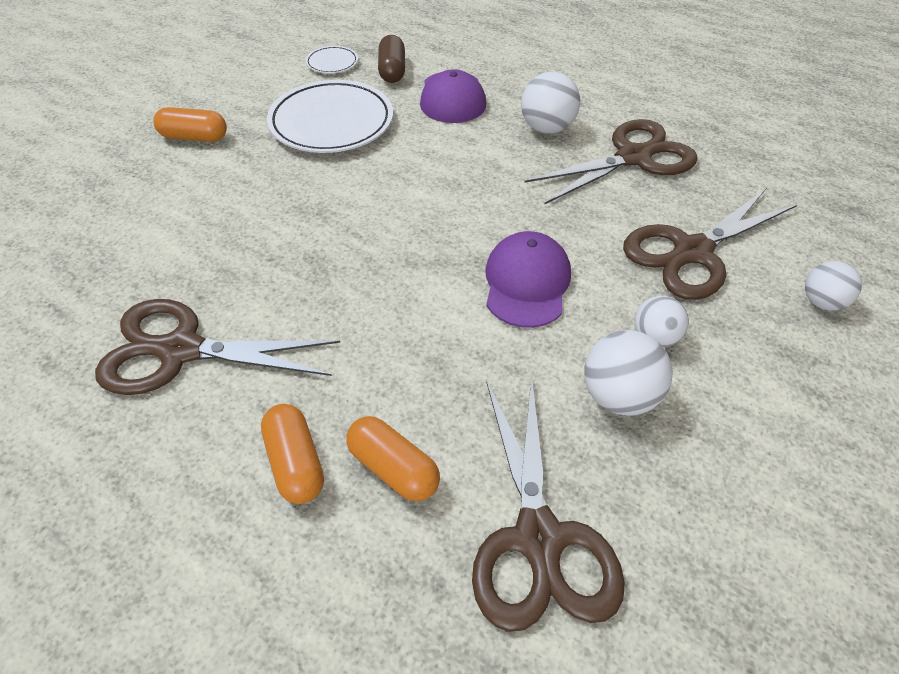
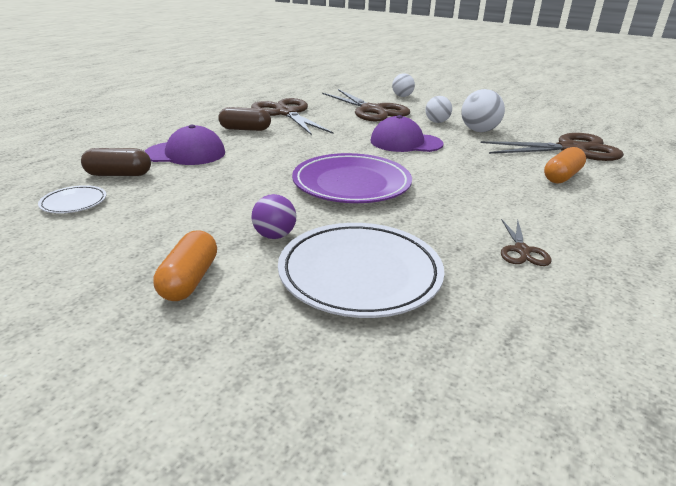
camera: 90 degrees left, 20 degrees down
brown scissors [95,299,340,395] -> brown scissors [501,219,552,266], size x0.46
orange capsule [261,404,324,504] -> none
white plate [267,80,393,153] -> white plate moved to [278,223,444,318]
white ball [521,72,580,134] -> brown capsule [218,107,271,131]
none -> purple ball [252,194,296,239]
none -> purple plate [292,153,412,203]

